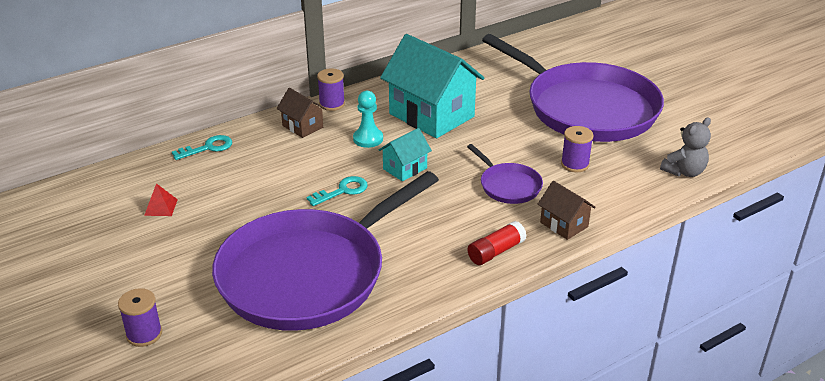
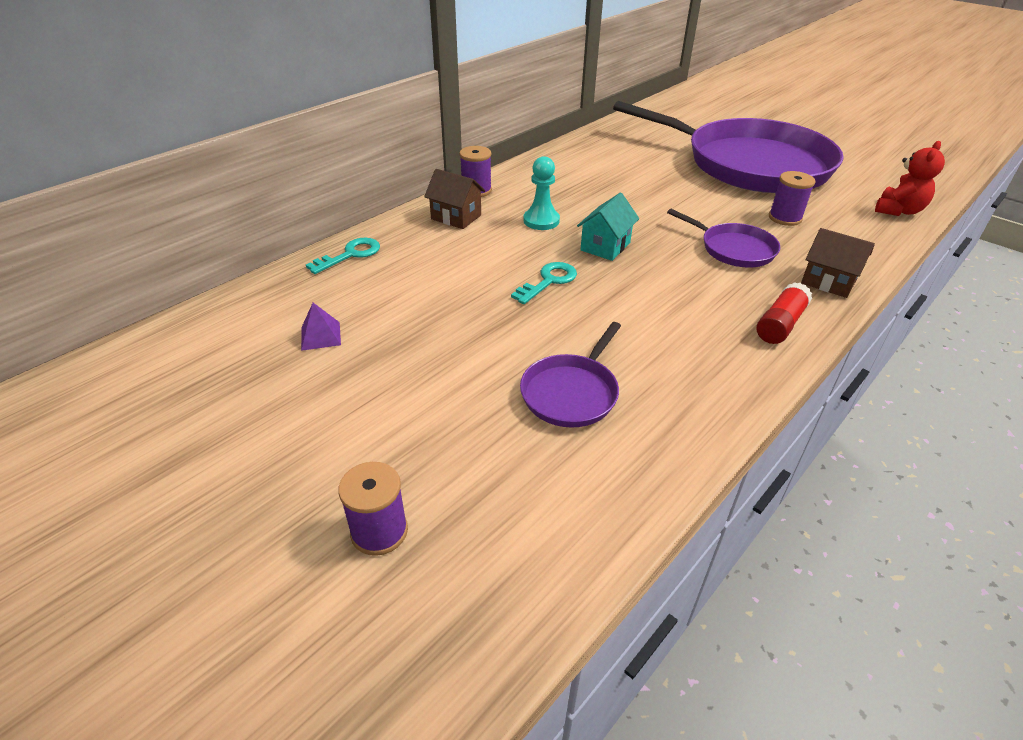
camera: 15 degrees left, 5 degrees up
red pyramid [144,183,178,216] -> purple pyramid [301,303,341,351]
purple pan [212,171,439,331] -> purple pan [520,322,621,427], size x0.42
turquoise house [380,34,484,138] -> none
grey teddy bear [660,117,711,177] -> red teddy bear [875,141,945,216]

